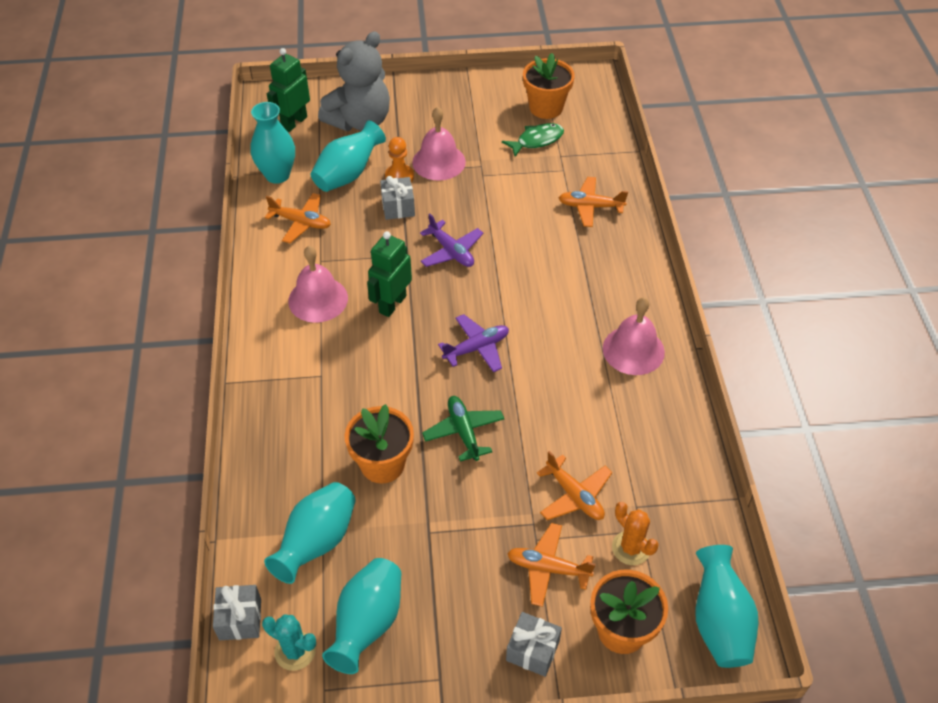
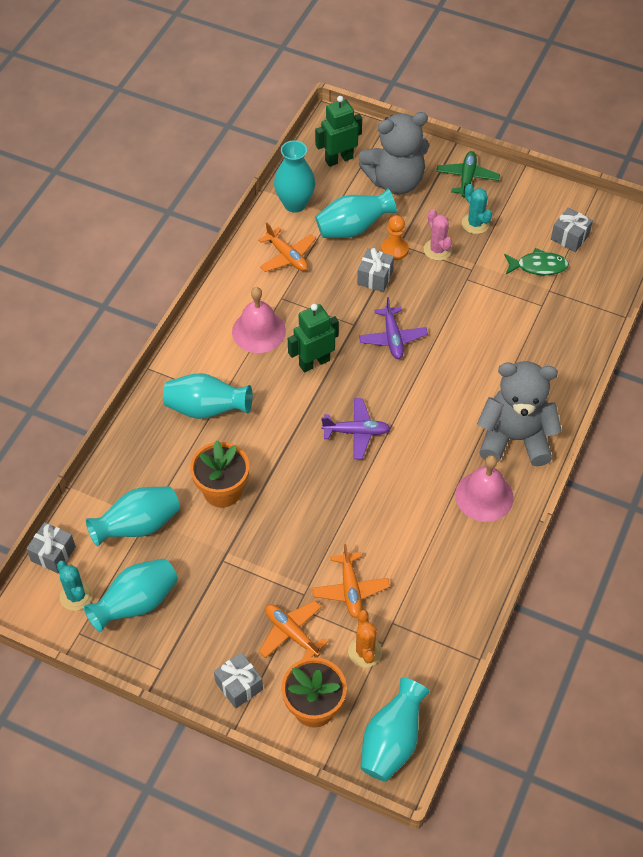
camera: 30 degrees right, 5 degrees up
pink bell [412,107,466,181] -> pink cactus [424,209,452,261]
green plane [422,396,504,462] -> green plane moved to [436,151,500,198]
orange flower pot [523,53,575,119] -> grey gift [551,208,593,252]
orange plane [559,177,628,227] -> none
none -> turquoise vase [163,373,253,419]
none -> turquoise cactus [462,184,492,234]
none -> grey teddy bear [477,361,562,466]

